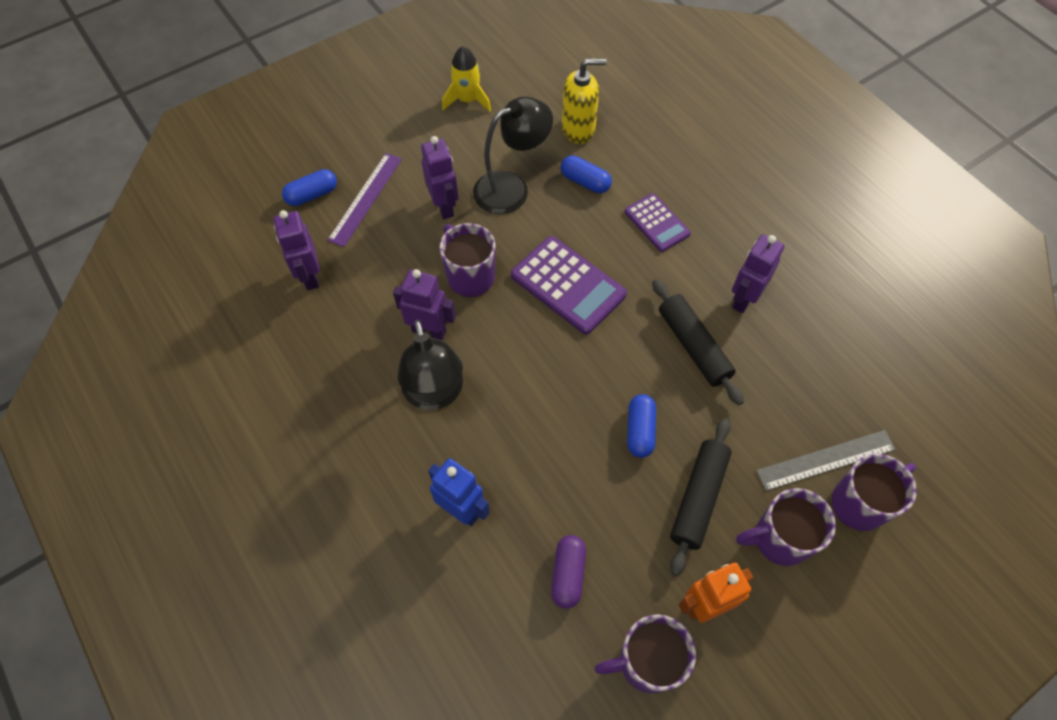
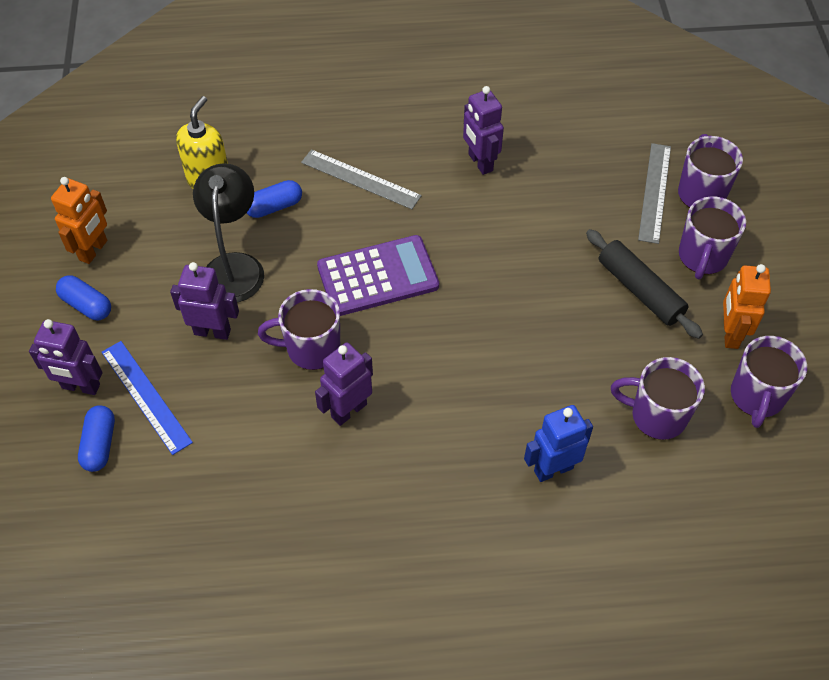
camera: 60 degrees left, 5 degrees down
purple robot [274,210,320,290] -> purple robot moved to [29,319,102,395]
purple ruler [327,153,402,247] -> blue ruler [102,341,193,455]
black lamp [397,320,463,410] -> none
yellow rocket [442,46,491,112] -> orange robot [51,177,107,264]
purple capsule [551,535,586,609] -> purple mug [611,357,705,440]
purple calculator [625,193,691,252] -> grey ruler [301,149,422,209]
blue capsule [627,394,656,458] -> blue capsule moved to [56,275,111,320]
black rolling pin [652,279,744,405] -> none

